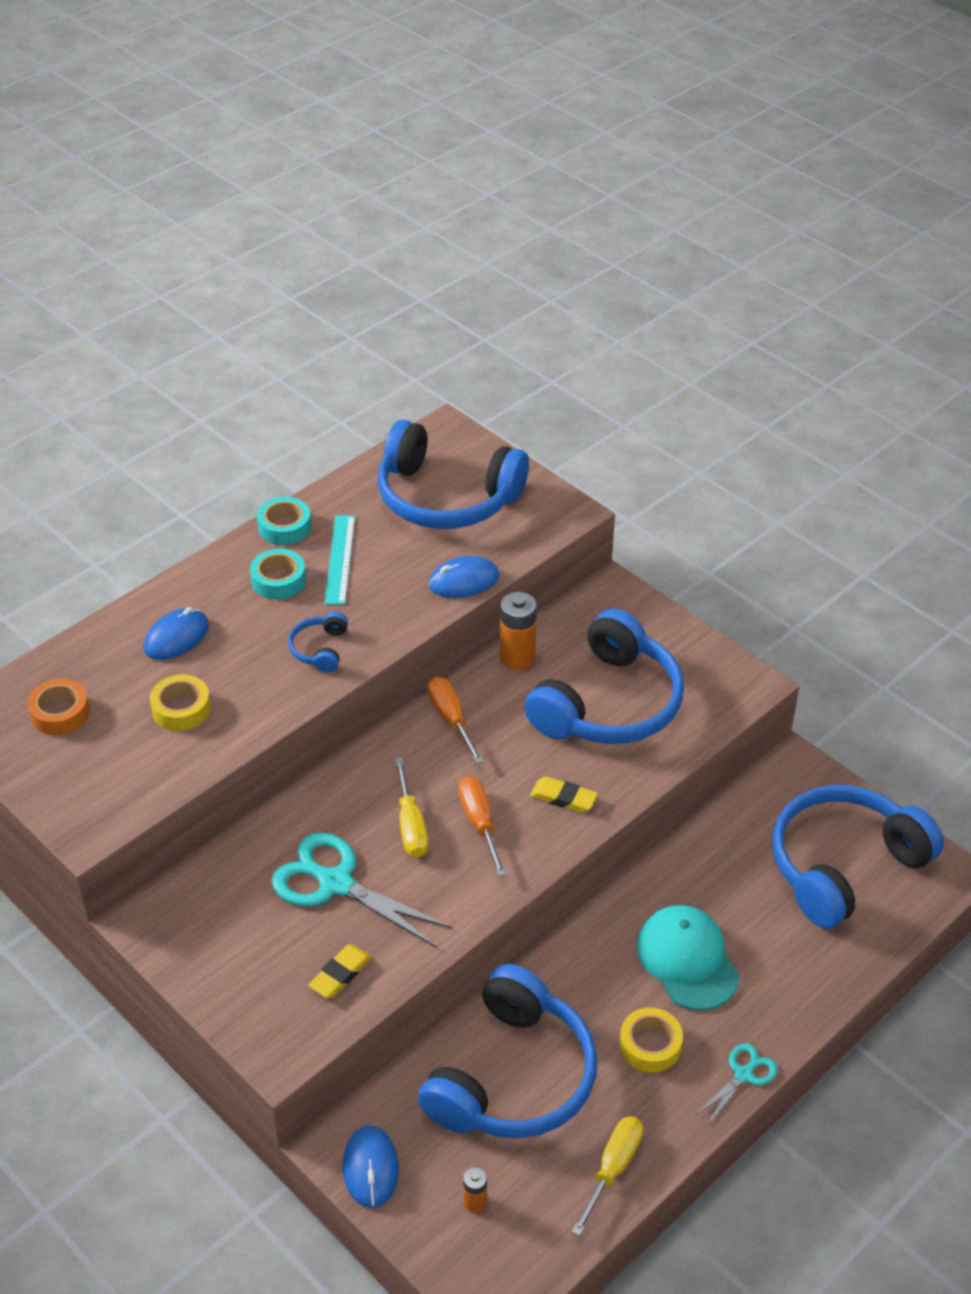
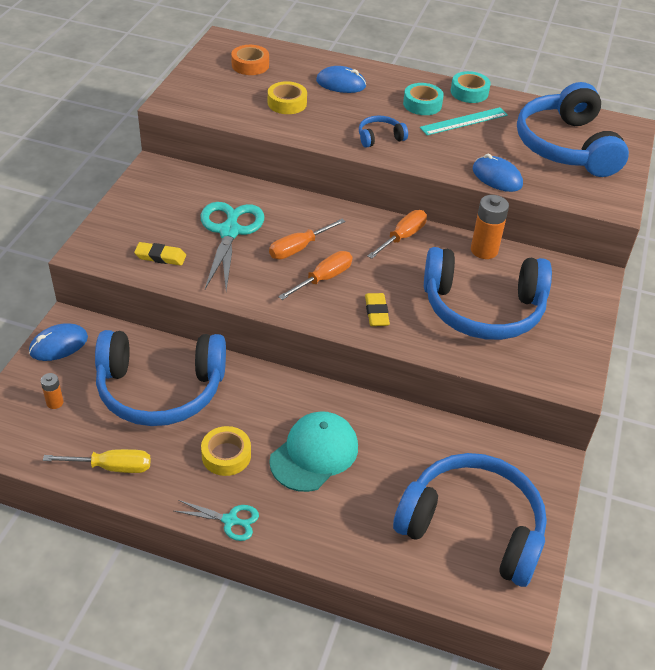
camera: 60 degrees right, 0 degrees up
yellow screwdriver [395,758,428,857] -> orange screwdriver [269,219,346,259]

